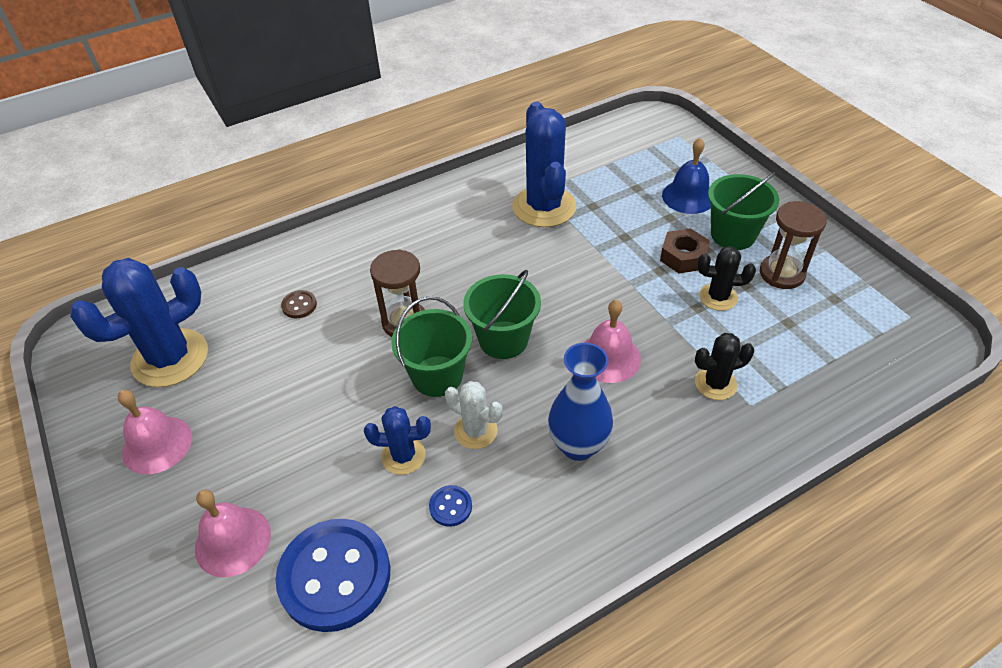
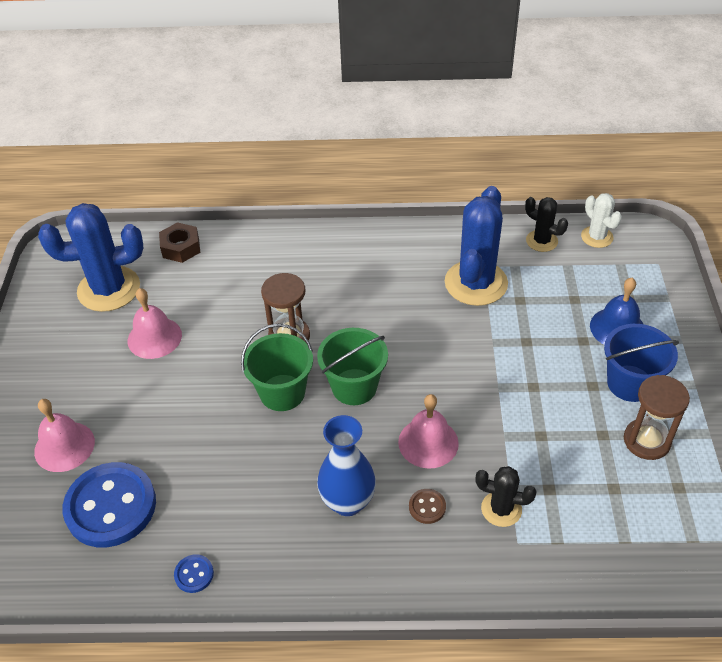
camera: 30 degrees right, 0 degrees up
pink bell [118,390,192,474] -> pink bell moved to [128,288,182,359]
brown button [281,290,317,318] -> brown button moved to [409,489,446,524]
blue cactus [364,406,431,475] -> none
blue button [429,485,472,527] -> blue button moved to [174,554,214,593]
white cactus [445,381,503,449] -> white cactus moved to [581,193,622,248]
brown nut [660,228,710,273] -> brown nut moved to [159,222,200,263]
black cactus [697,246,756,311] -> black cactus moved to [525,197,568,252]
green bucket [708,172,779,250] -> blue bucket [604,324,679,402]

